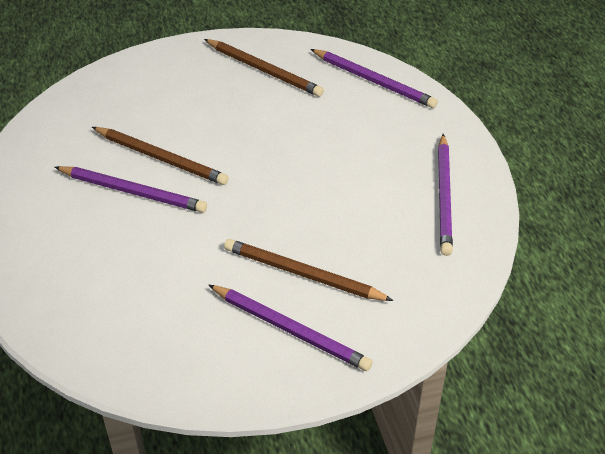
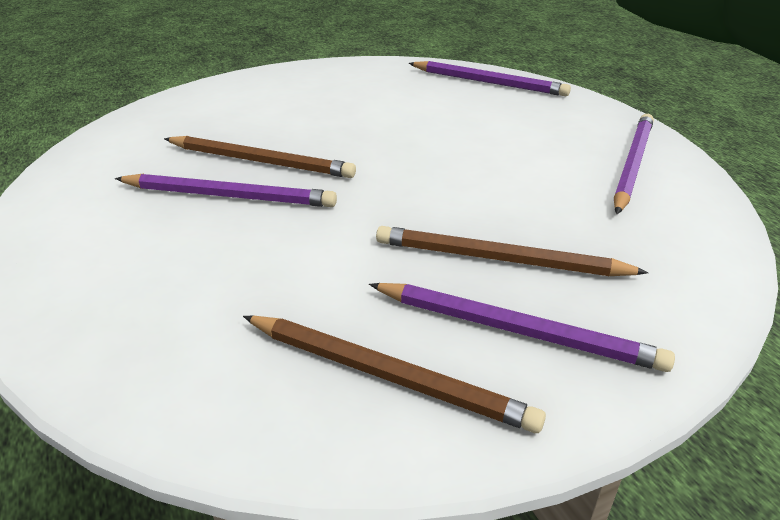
camera: 10 degrees left, 10 degrees down
brown pencil [204,39,324,97] -> brown pencil moved to [243,316,546,433]
purple pencil [438,134,453,256] -> purple pencil turned 150 degrees counterclockwise [613,114,654,214]

